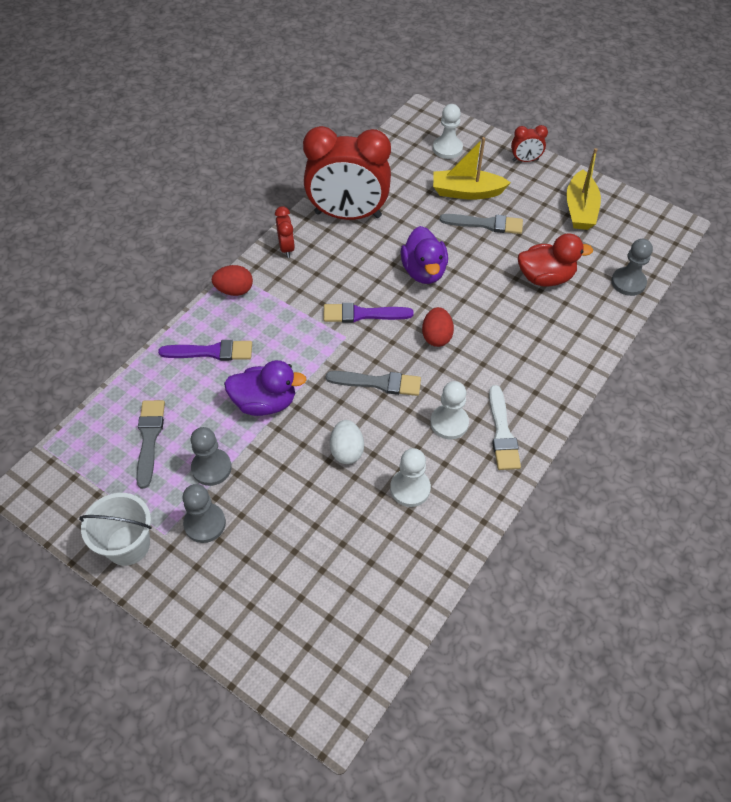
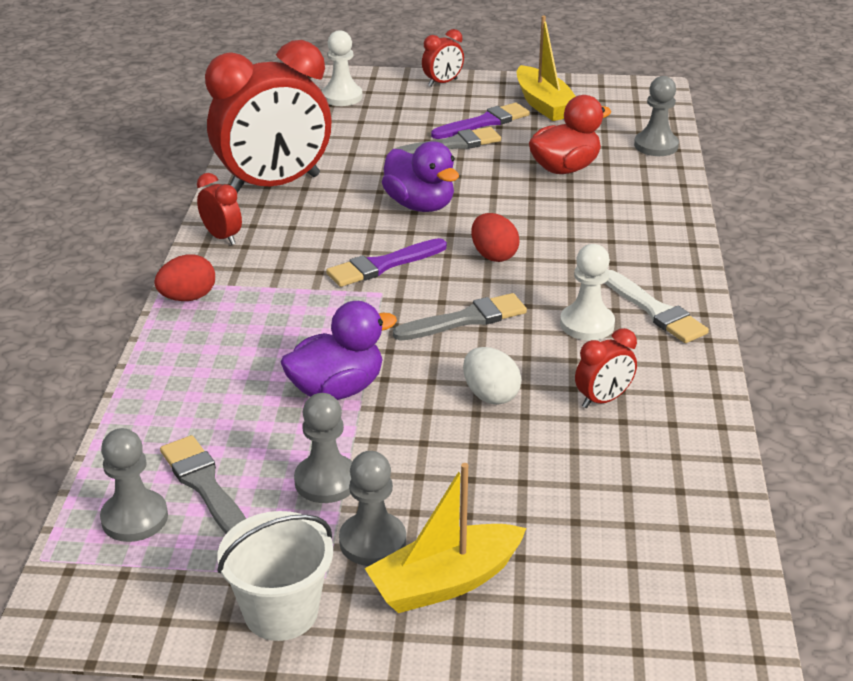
camera: 30 degrees left, 20 degrees down
purple brush [158,340,252,361] -> purple brush moved to [431,103,530,139]
white pawn [390,448,431,507] -> red clock [575,328,637,408]
yellow boat [433,137,511,200] -> yellow boat moved to [364,463,526,613]
none -> grey pawn [100,428,168,542]

